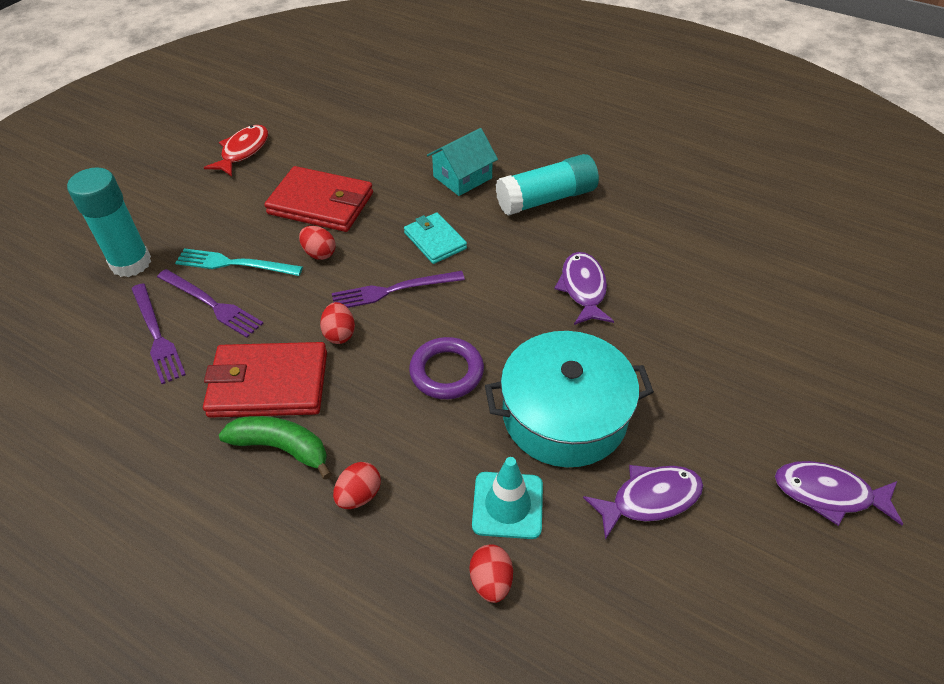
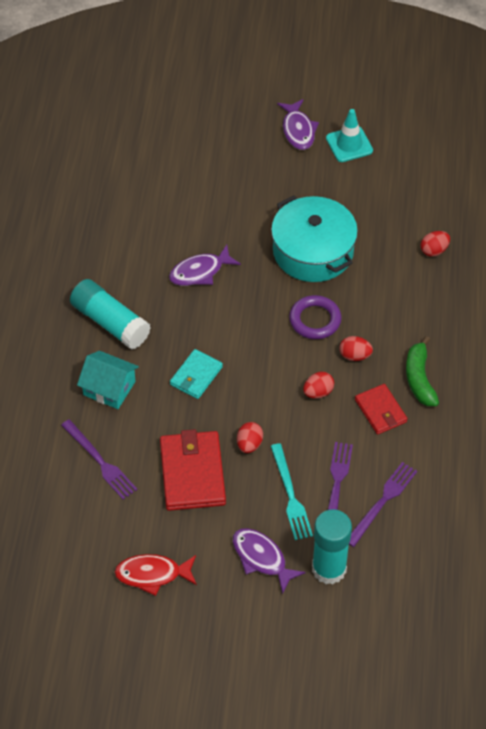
camera: 115 degrees left, 5 degrees up
red wallet [203,342,327,418] -> red wallet [355,384,408,435], size x0.60
purple fork [332,271,465,308] -> purple fork moved to [61,419,137,500]
red egg [333,462,381,509] -> red egg moved to [340,336,373,361]
turquoise traffic cone [472,457,543,539] -> turquoise traffic cone moved to [326,109,373,162]
purple fish [583,465,704,540] -> purple fish moved to [233,528,305,594]

